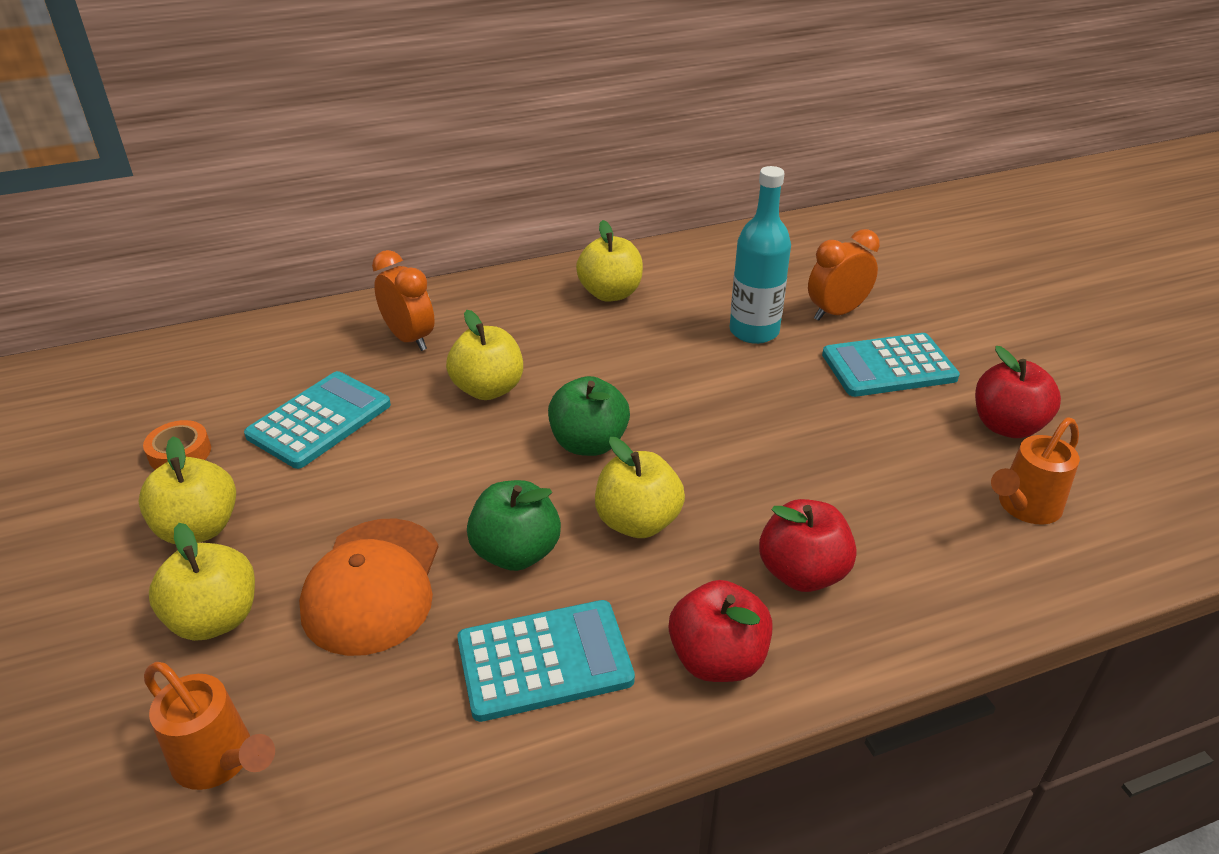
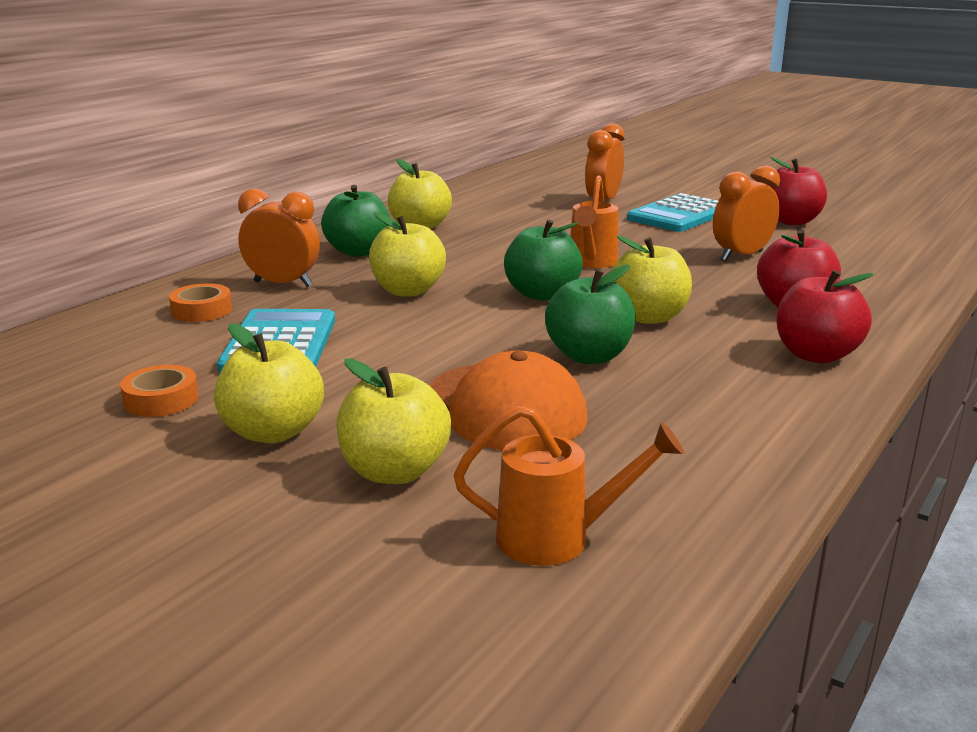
camera: 35 degrees left, 15 degrees down
turquoise calculator [457,600,635,722] -> none
turquoise bottle [730,166,791,344] -> none
orange watering can [991,417,1080,525] -> orange watering can moved to [570,176,618,268]
none -> orange tape [169,283,232,322]
none -> green apple [321,185,390,257]
none -> orange clock [713,165,780,261]

